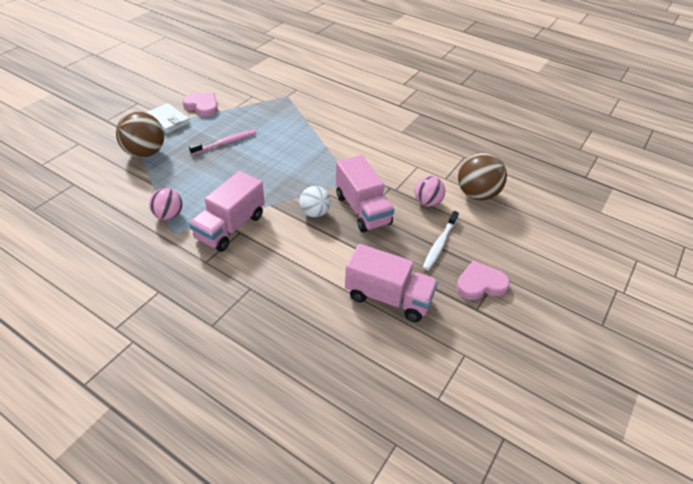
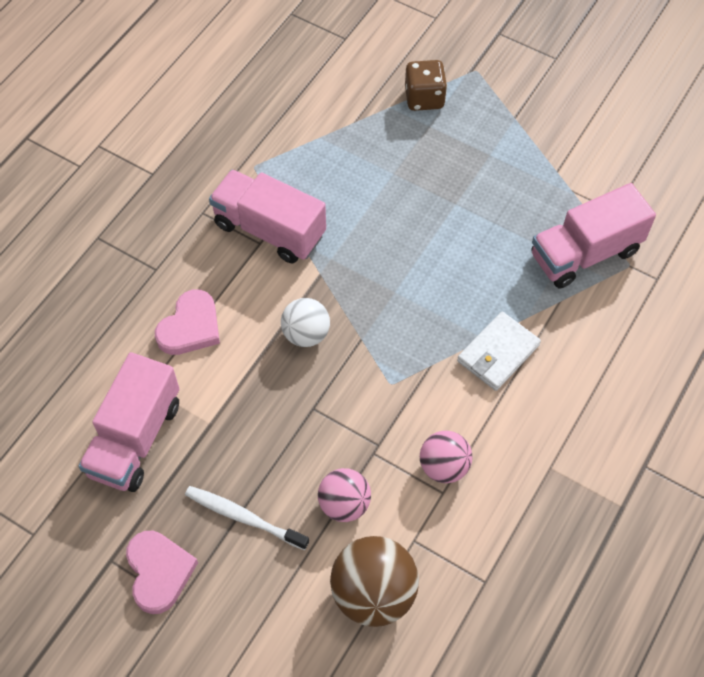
camera: 90 degrees right, 15 degrees up
brown ball [116,112,164,158] -> brown dice [405,60,447,111]
white wallet [146,103,190,133] -> white wallet moved to [457,312,541,391]
pink ball [149,188,183,220] -> pink ball moved to [420,431,472,483]
pink heart [182,93,218,117] -> pink heart moved to [155,289,220,355]
pink toothbrush [189,130,256,155] -> none
pink truck [336,155,395,233] -> pink truck moved to [531,183,656,289]

